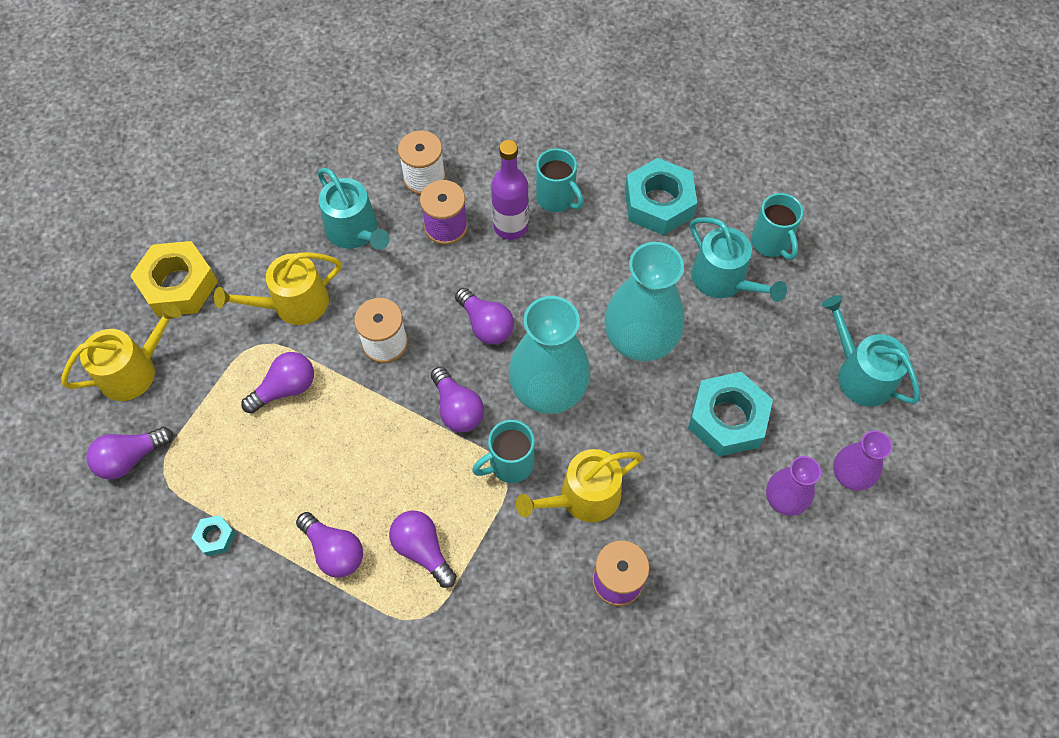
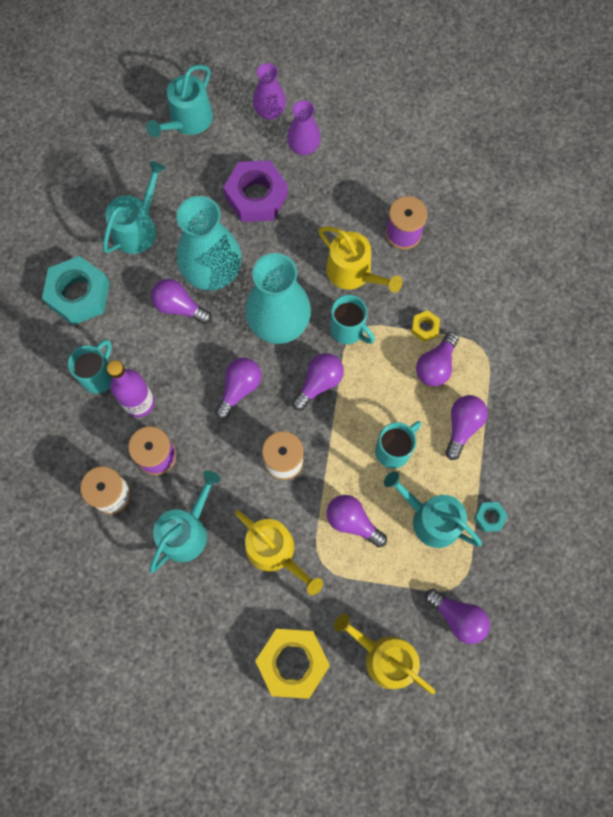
camera: 110 degrees left, 10 degrees up
turquoise nut [688,372,773,457] -> purple nut [223,160,288,222]
turquoise mug [751,193,803,260] -> turquoise mug moved to [375,421,421,469]
none -> purple light bulb [151,279,212,324]
none -> turquoise watering can [384,471,482,548]
none -> yellow nut [411,310,440,342]

